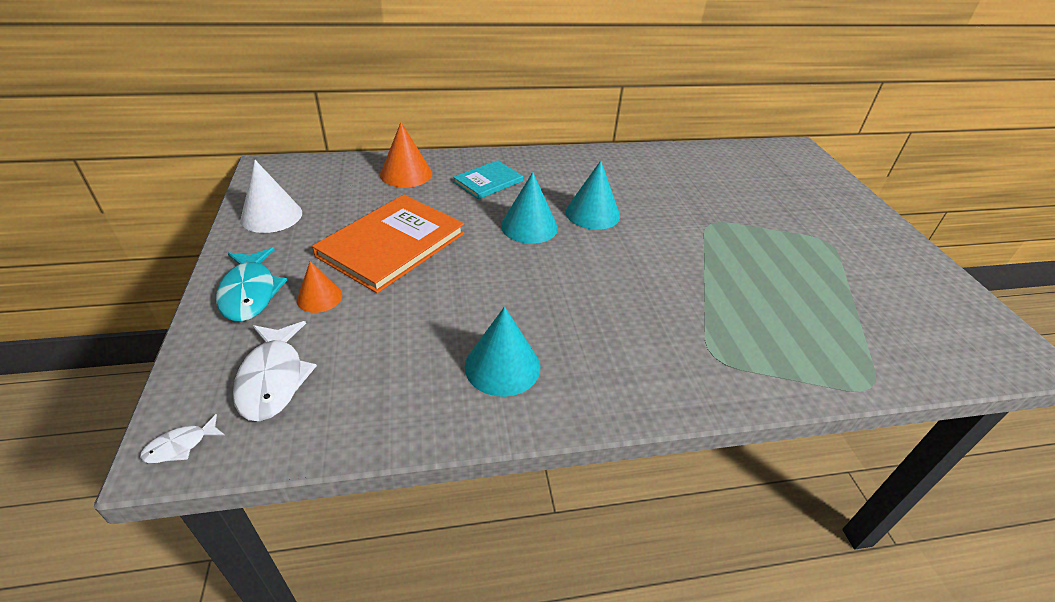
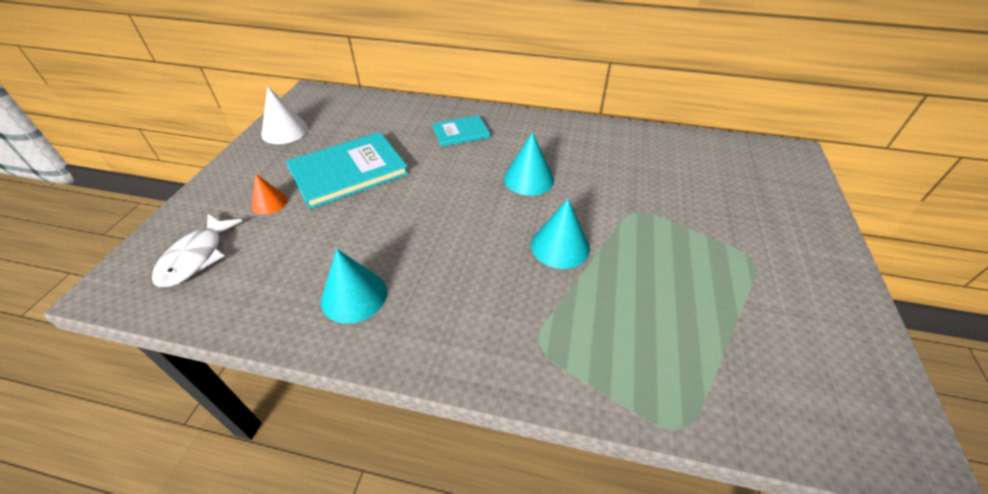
camera: 25 degrees right, 5 degrees up
white fish [140,414,224,463] -> none
turquoise fish [216,247,287,322] -> none
orange book [312,195,464,293] -> turquoise book [286,132,409,209]
orange cone [380,122,432,188] -> none
turquoise cone [501,172,558,244] -> turquoise cone moved to [531,199,590,269]

